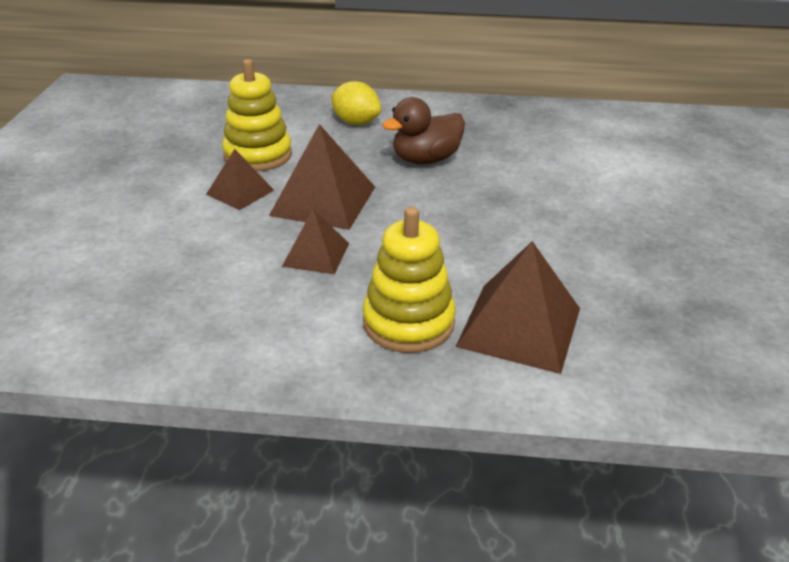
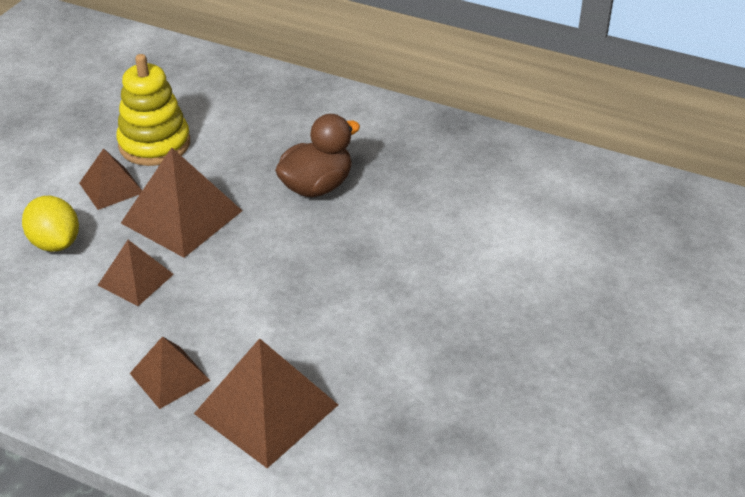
camera: 20 degrees right, 5 degrees up
yellow lemon [331,81,381,125] -> yellow lemon moved to [22,196,79,252]
yellow stacking toy [363,207,456,353] -> brown pyramid [130,336,211,409]
brown duck [382,97,465,164] -> brown duck turned 150 degrees clockwise [275,114,360,197]

